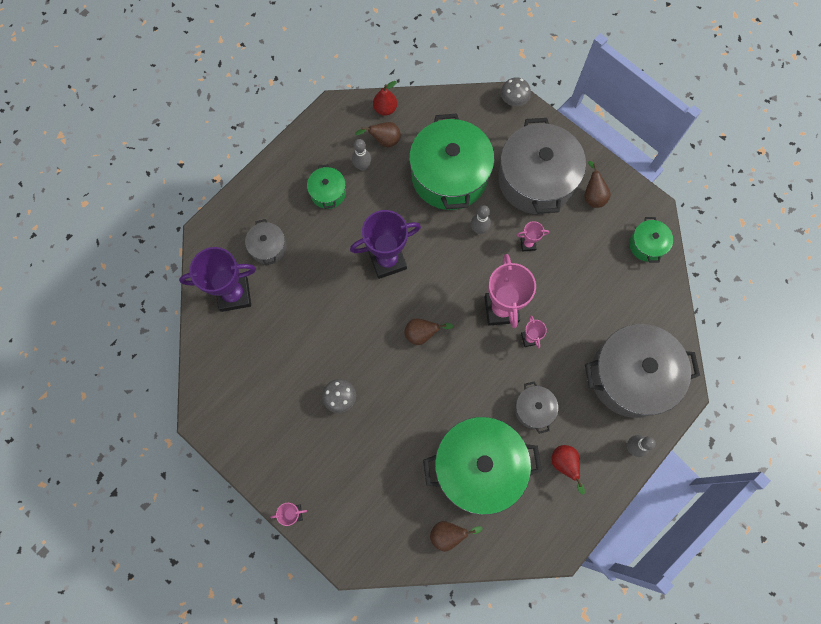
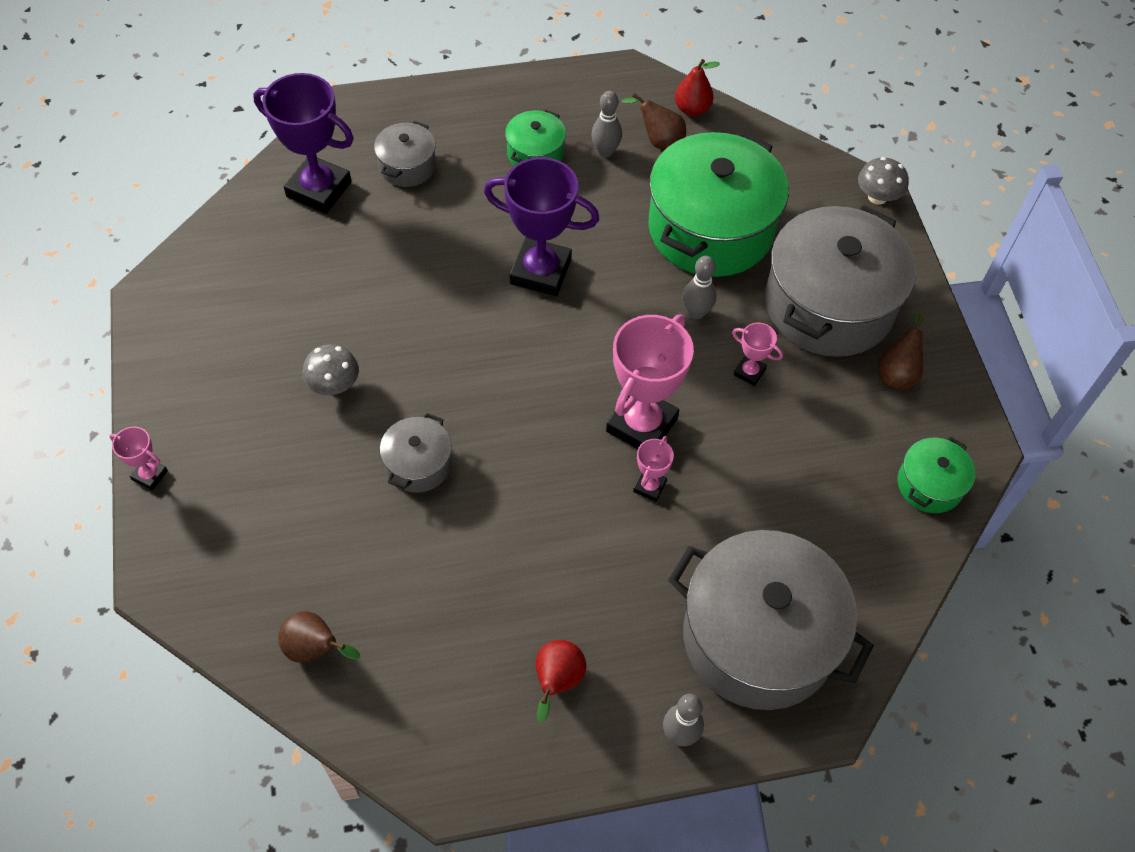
camera: 35 degrees right, 15 degrees down
brown pear [404,318,453,345] -> none
green pot [423,417,542,515] -> none
grey pot [515,381,558,434] -> grey pot moved to [380,413,452,493]

